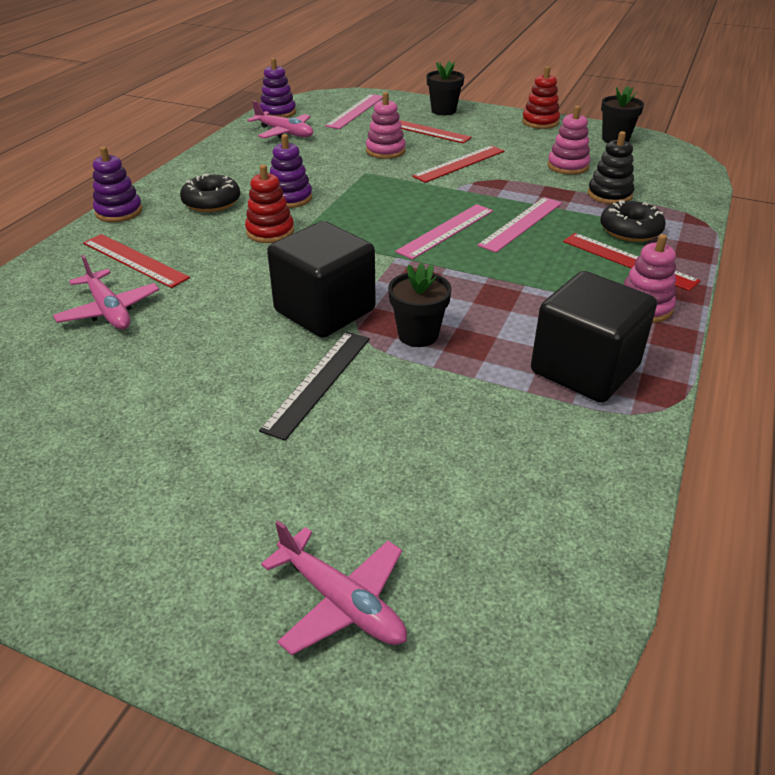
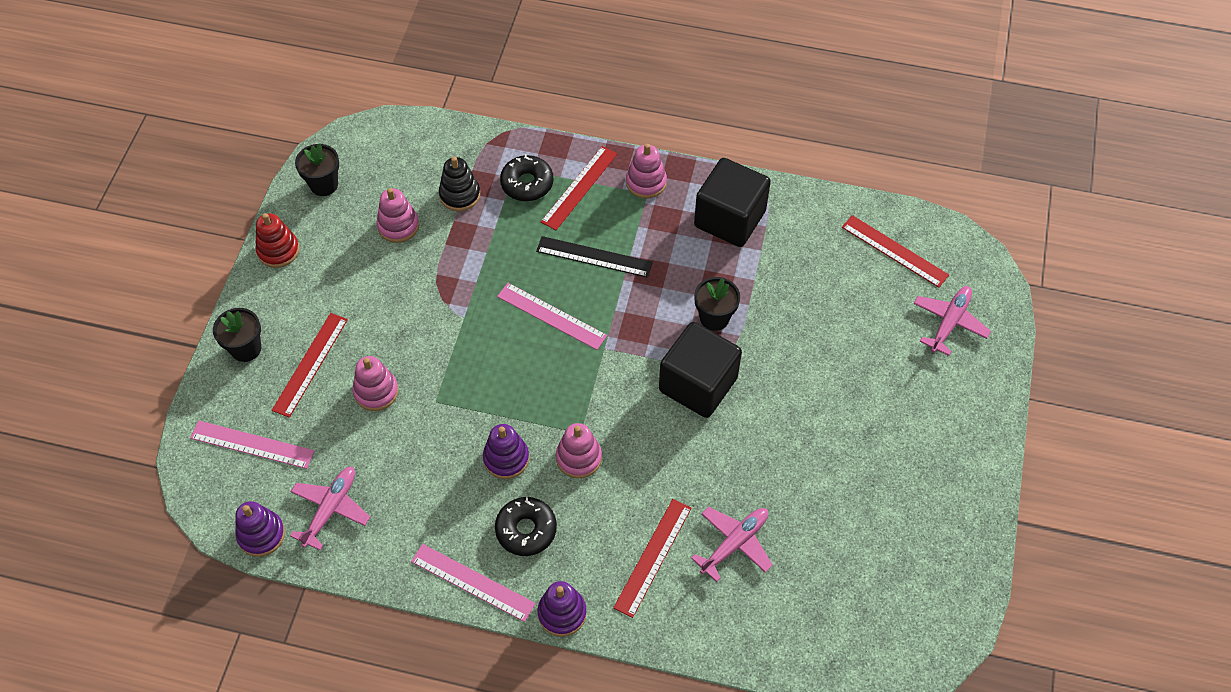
camera: 100 degrees left, 20 degrees up
red stacking toy [245,165,294,243] -> pink stacking toy [556,423,602,478]
black ruler [259,331,370,441] -> black ruler moved to [536,236,653,278]
red ruler [412,145,504,183] -> red ruler moved to [842,215,949,288]
pink ruler [477,197,562,253] -> pink ruler moved to [411,544,536,622]

